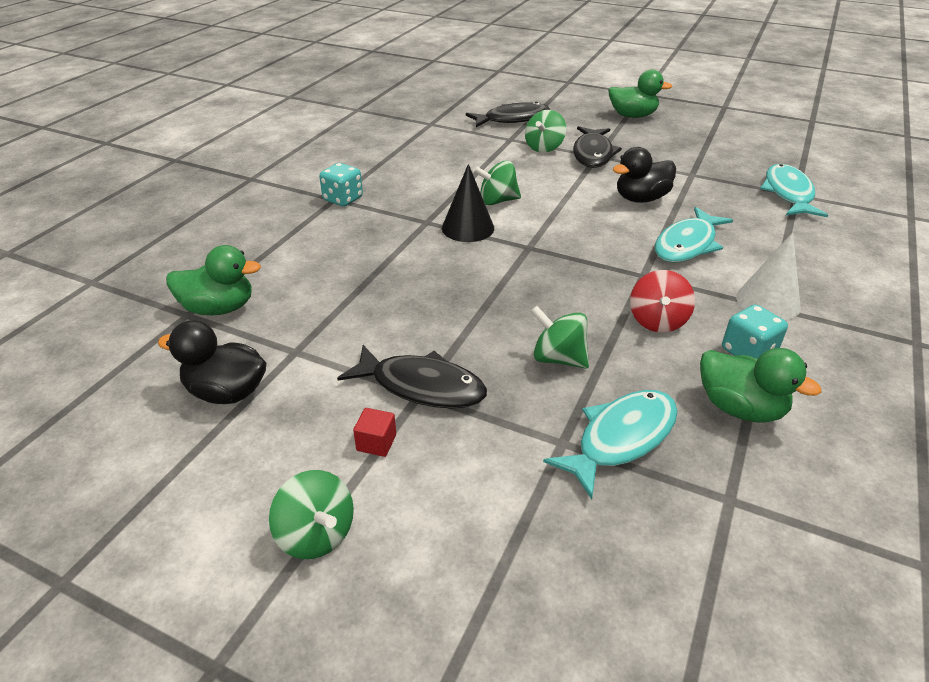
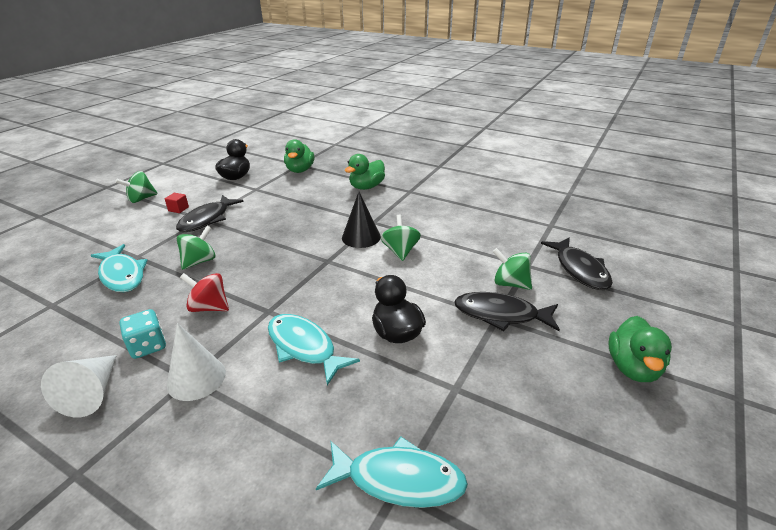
camera: 95 degrees right, 5 degrees down
turquoise dice [319,163,363,207] -> none
green duck [700,348,821,423] -> green duck moved to [345,154,385,190]
none -> white cone [41,355,117,417]

